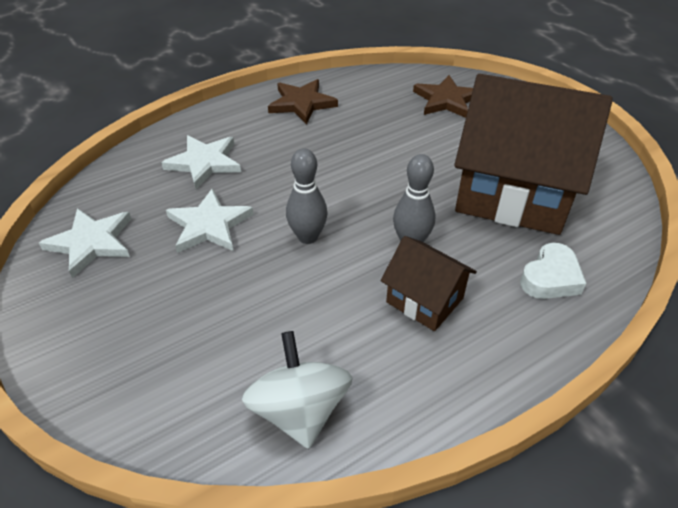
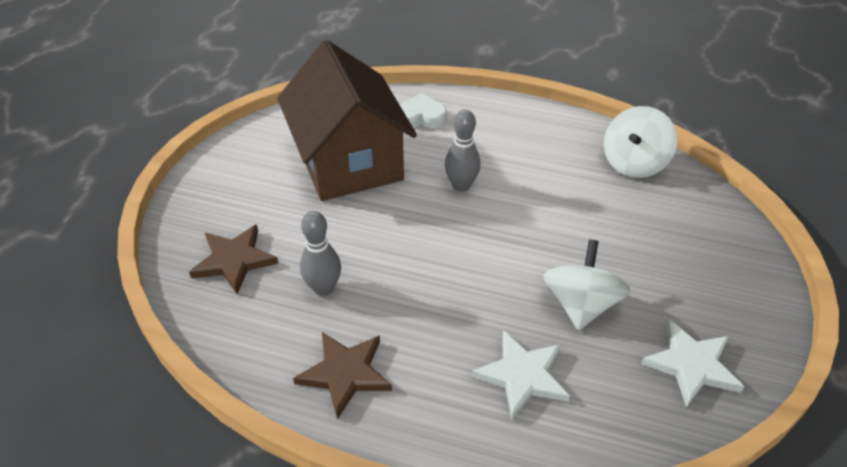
camera: 130 degrees left, 0 degrees up
white star [166,188,254,253] -> white spinning top [543,239,631,330]
grey bowling pin [286,148,328,244] -> grey bowling pin moved to [300,211,341,296]
brown house [381,236,477,331] -> none

